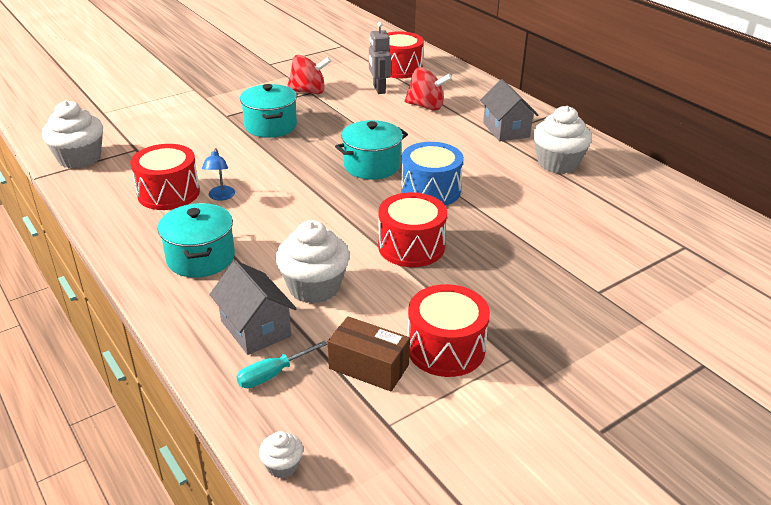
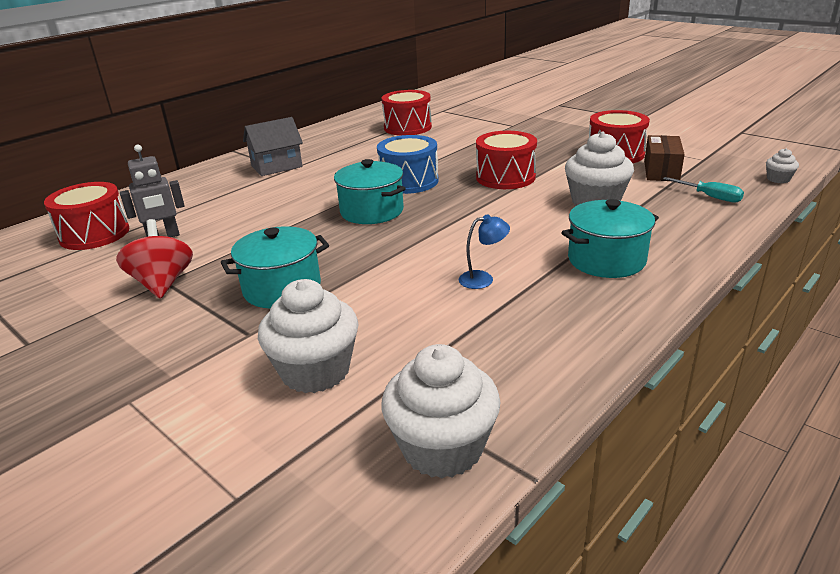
camera: 100 degrees left, 5 degrees down
red drum [130,144,200,210] -> red drum moved to [382,90,432,136]
grey house [209,260,297,355] -> none
red spinning top [404,67,452,111] -> none
white cupcake [533,106,592,174] -> white cupcake moved to [258,279,358,393]

